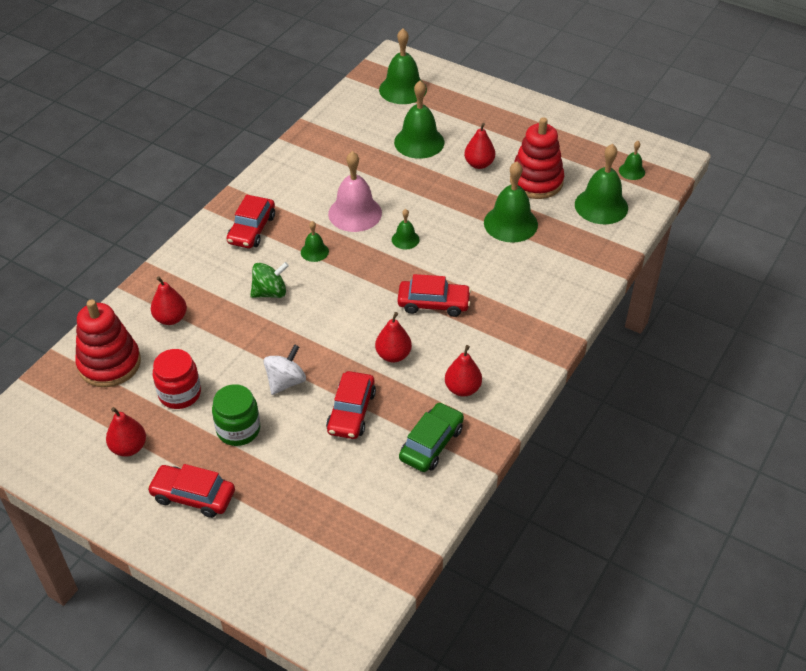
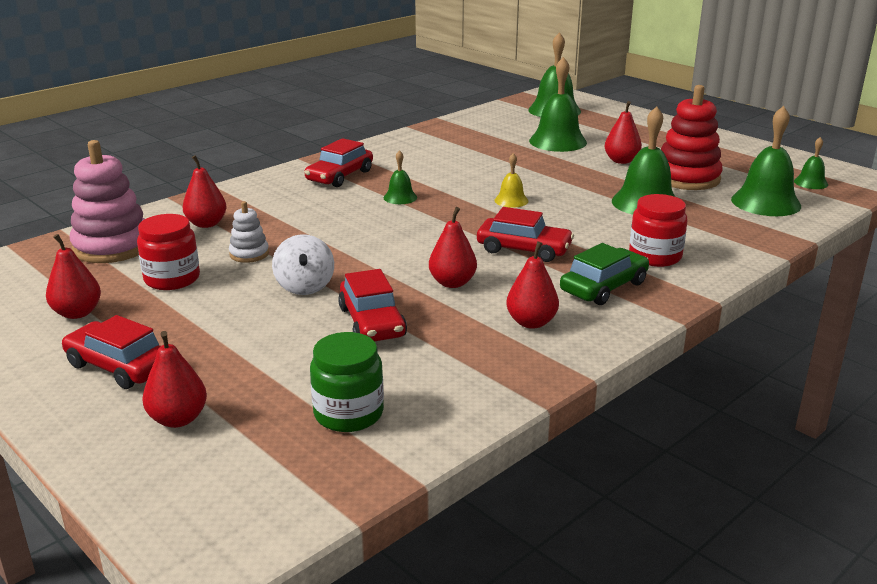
camera: 15 degrees right, 20 degrees down
red stacking toy [75,299,141,387] -> pink stacking toy [70,140,145,263]
green jar [212,384,260,446] -> green jar moved to [310,332,384,432]
green spinning top [250,262,289,298] -> none
white spinning top [263,344,306,395] -> white spinning top turned 120 degrees clockwise [272,234,334,295]
red car [326,371,376,439] -> red car turned 45 degrees counterclockwise [338,269,407,341]
pink bell [328,151,382,232] -> none
green bell [392,209,420,249] -> yellow bell [494,153,528,208]
green car [399,402,464,472] -> green car moved to [560,243,649,305]
none -> red pear [143,331,207,428]
none -> white stacking toy [229,201,269,263]
none -> red jar [629,194,687,267]

